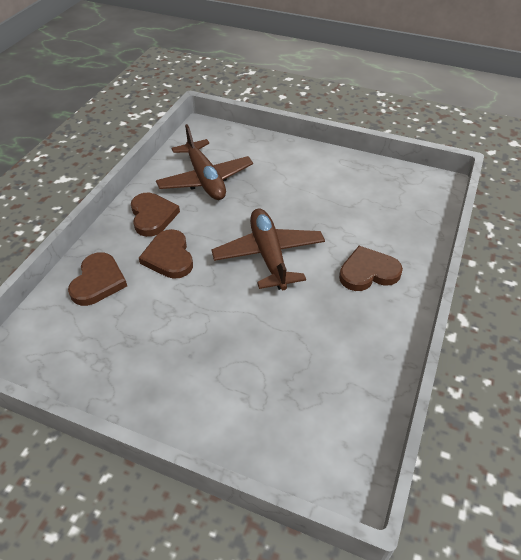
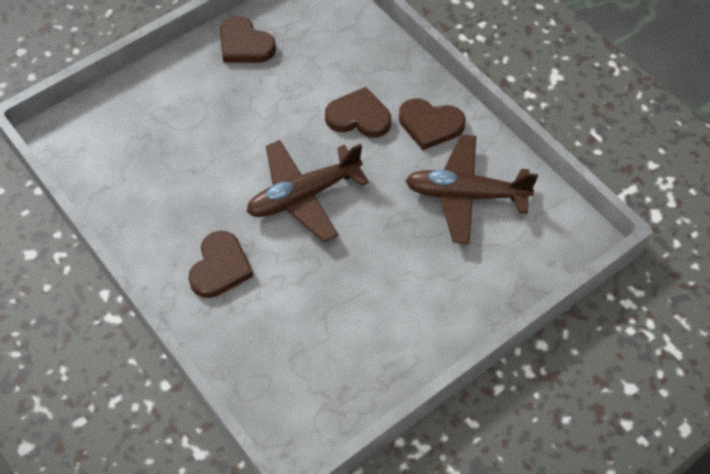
camera: 120 degrees right, 10 degrees up
brown heart [68,252,127,306] -> brown heart moved to [220,16,276,63]
brown plane [211,209,325,290] -> brown plane turned 135 degrees clockwise [247,140,369,242]

